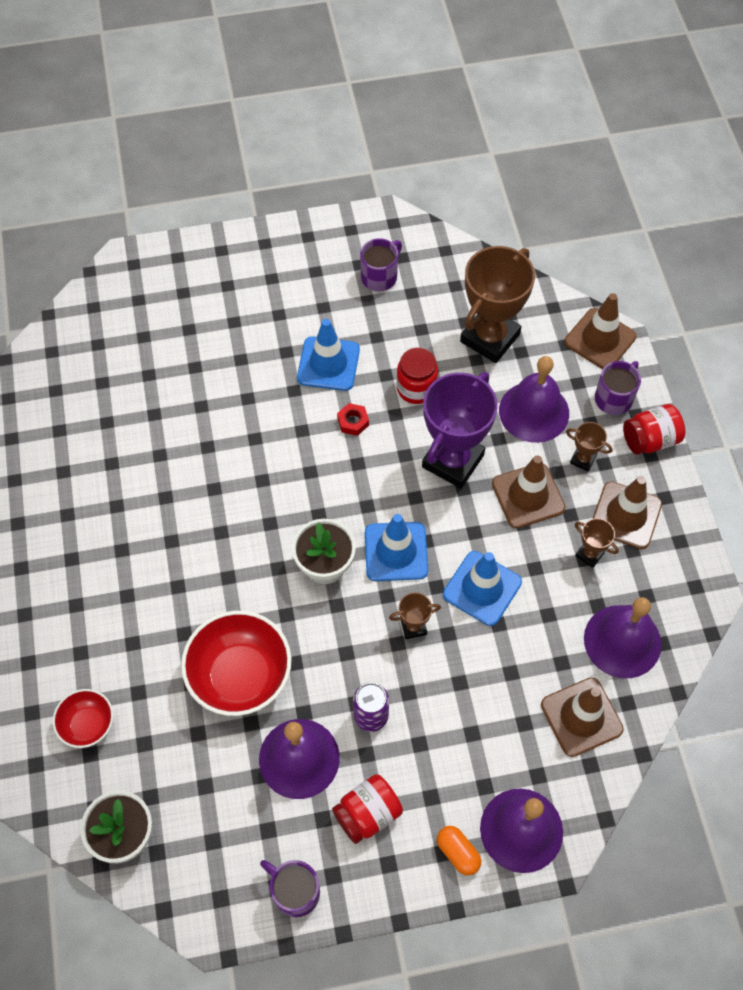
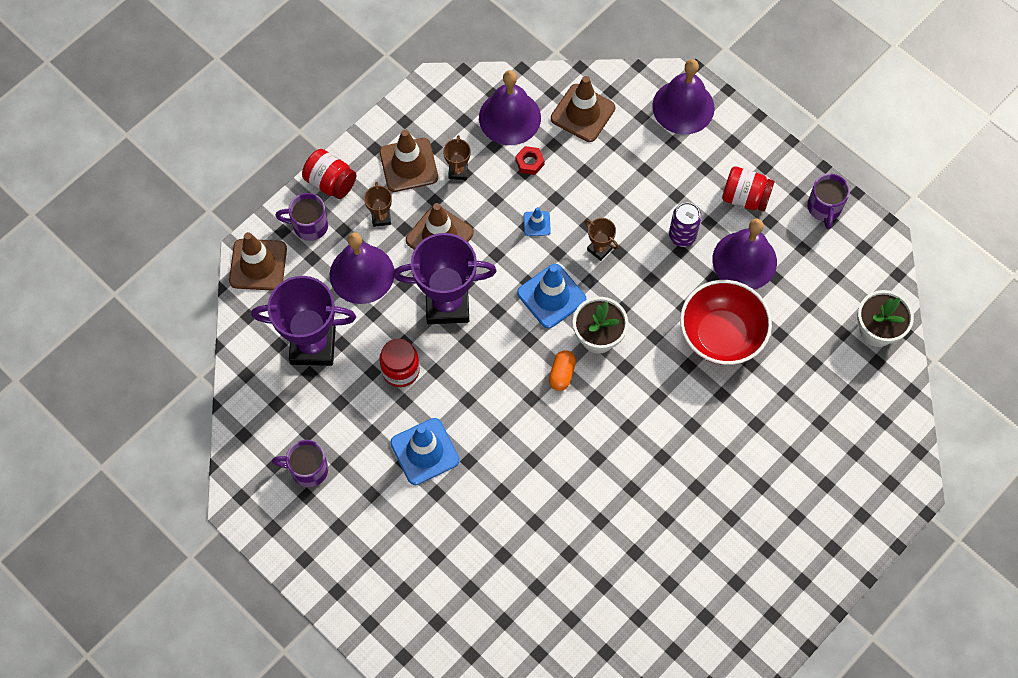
camera: 125 degrees left, 5 degrees up
red bowl [53,689,113,748] -> none
red nut [337,403,369,436] -> red nut moved to [516,146,545,175]
orange capsule [437,826,481,876] -> orange capsule moved to [549,350,576,391]
blue traffic cone [443,551,522,626] -> blue traffic cone [524,207,551,236], size x0.50
brown trophy [460,246,535,363] -> purple trophy [251,276,356,366]

